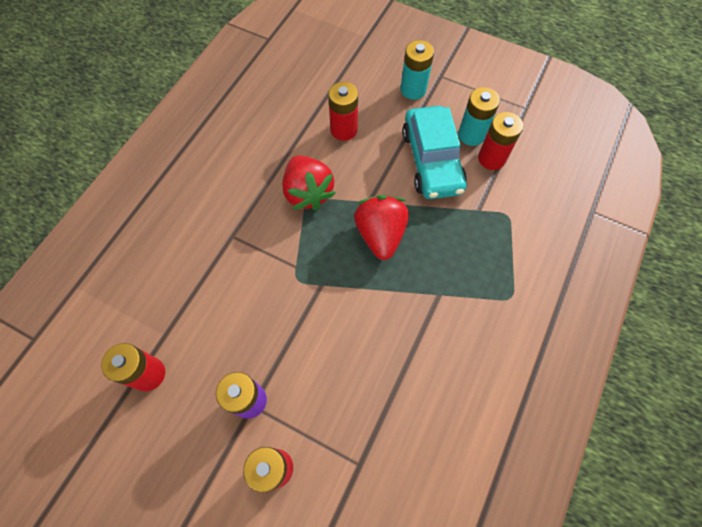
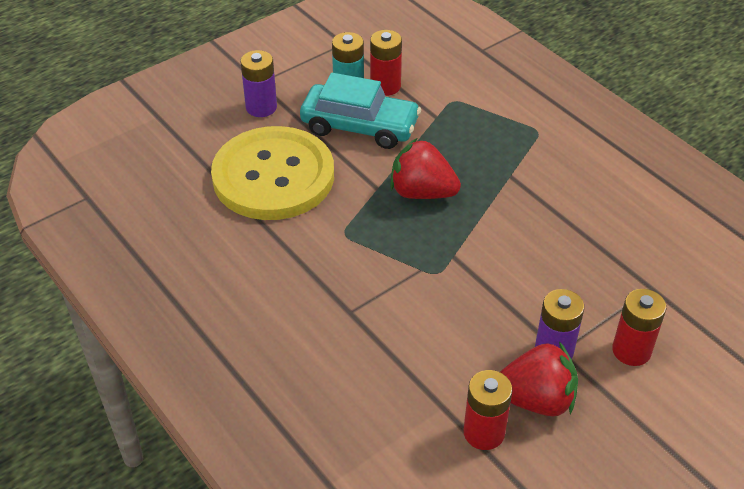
camera: 65 degrees left, 20 degrees down
red strawberry [282,156,336,211] -> red strawberry moved to [500,342,578,416]
red battery [328,82,358,141] -> yellow button [211,126,334,220]
turquoise battery [400,40,434,100] -> purple battery [240,50,277,117]

